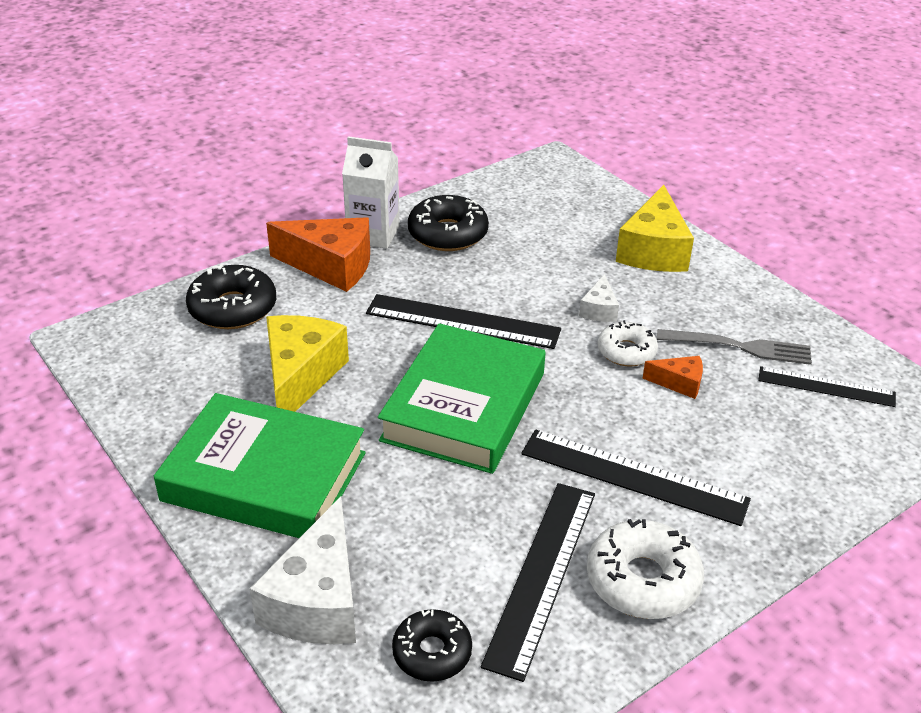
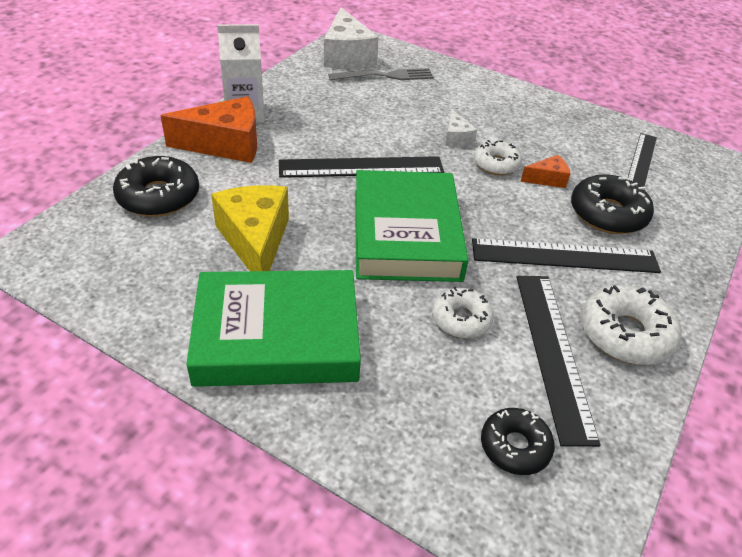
camera: 25 degrees left, 5 degrees up
white cheese [249,497,356,644] -> white cheese moved to [324,7,379,69]
black donut [408,195,489,251] -> black donut moved to [571,174,654,234]
yellow cheese [616,185,694,272] -> none
grey fork [657,329,812,365] -> grey fork moved to [328,68,434,81]
black ruler [758,366,896,407] -> black ruler turned 60 degrees counterclockwise [628,133,657,187]
none -> white donut [432,287,494,338]

